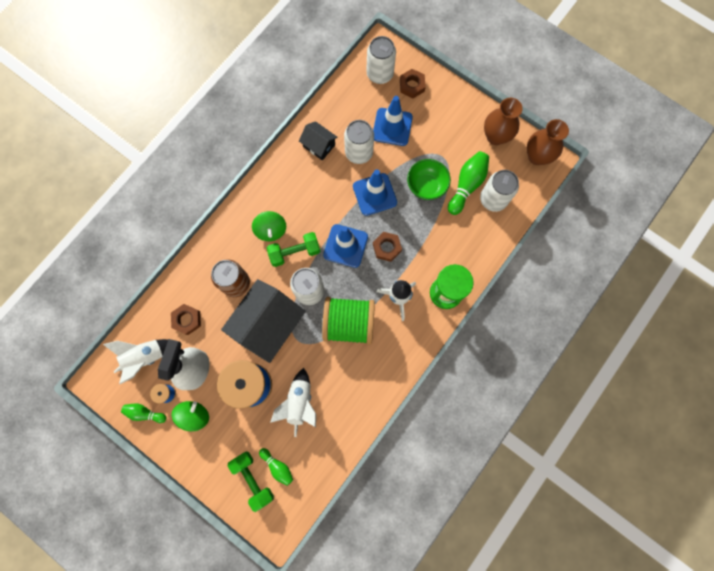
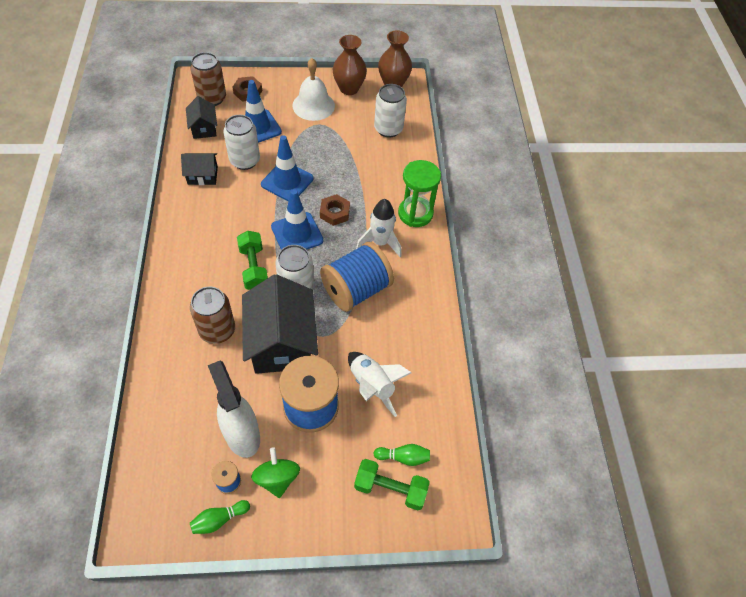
camera: 45 degrees left, 20 degrees down
white rocket [103,339,168,384] -> none
brown nut [171,304,201,335] -> none
green spinning top [252,211,286,241] -> none
green dumbbell [267,232,321,267] -> green dumbbell turned 45 degrees counterclockwise [237,231,268,290]
green spool [322,297,375,344] -> blue spool [320,242,394,312]
white can [366,36,396,84] -> brown can [190,52,226,106]
green bowl [407,159,451,200] -> none
green bowling pin [448,151,489,215] -> none
none -> black house [186,96,217,139]
none -> white bell [292,58,335,121]

